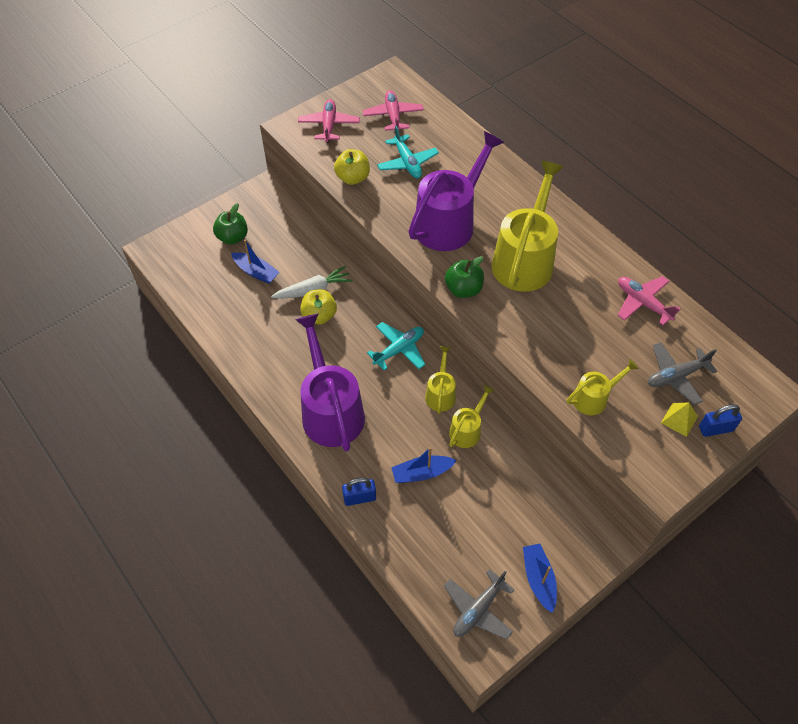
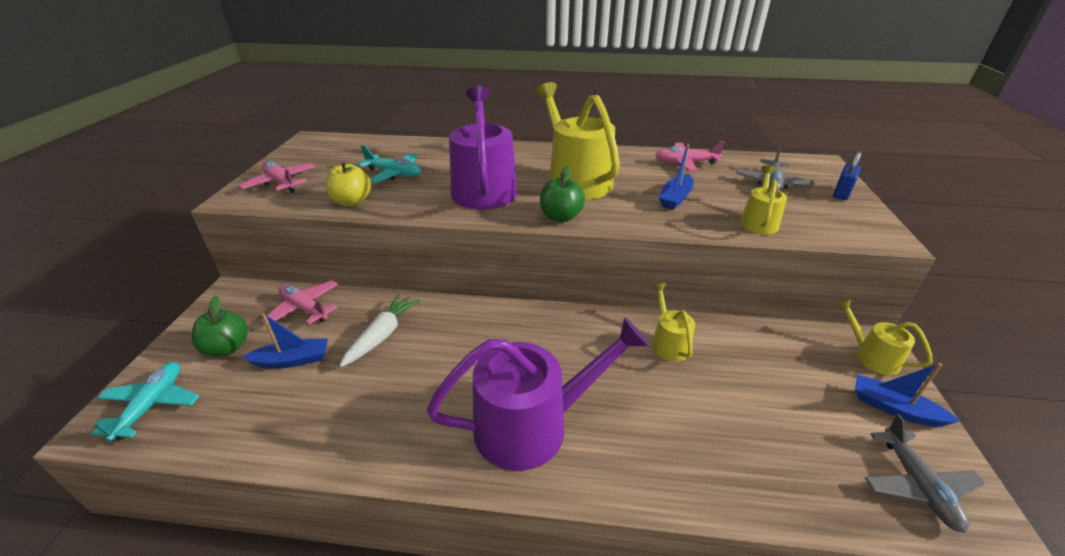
camera: 45 degrees left, 20 degrees down
purple watering can [295,314,365,452] -> purple watering can turned 135 degrees clockwise [427,317,649,471]
yellow apple [300,289,337,324] -> none
blue padlock [342,477,376,506] -> none
pink plane [362,90,424,131] -> pink plane moved to [261,280,338,325]
turquoise plane [367,322,425,370] -> turquoise plane moved to [91,362,199,441]
blue boat [391,447,457,483] -> blue boat moved to [659,144,694,210]
yellow watering can [425,346,456,414] -> yellow watering can moved to [836,299,933,375]
yellow pyramid [661,402,698,437] -> none

